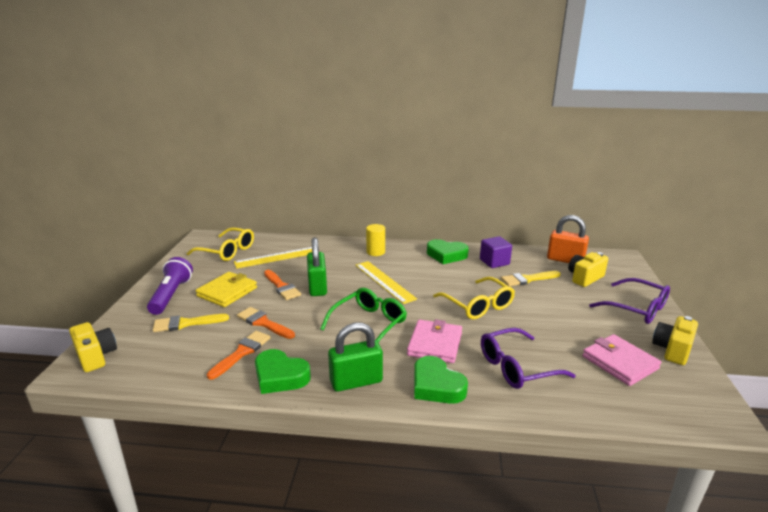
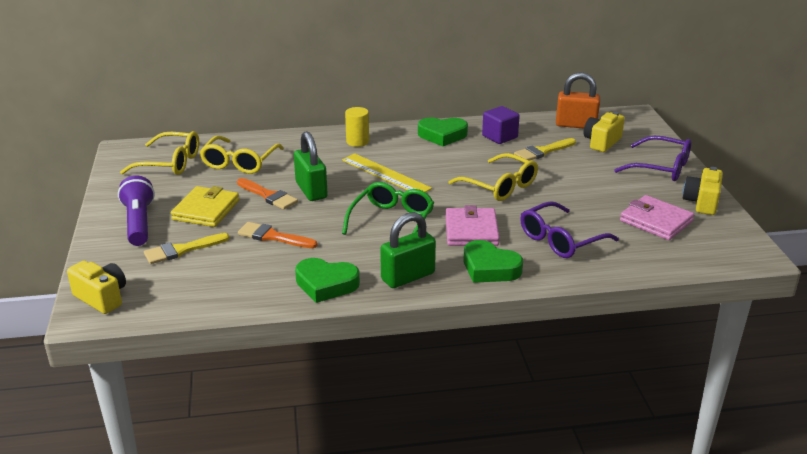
camera: 15 degrees left, 5 degrees up
orange brush [207,331,271,380] -> none
yellow ruler [234,247,312,269] -> yellow glasses [200,136,284,174]

